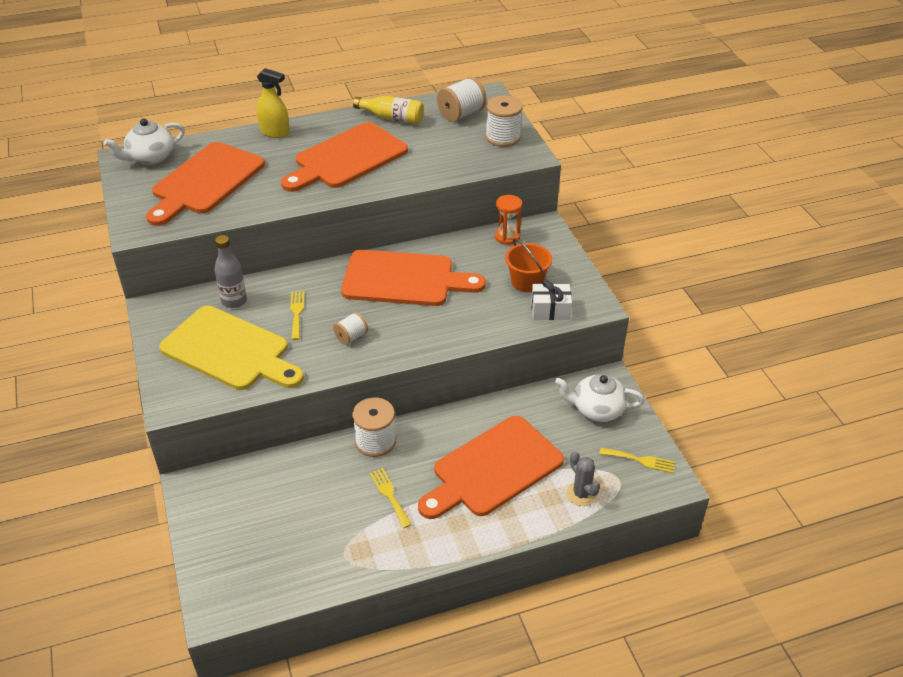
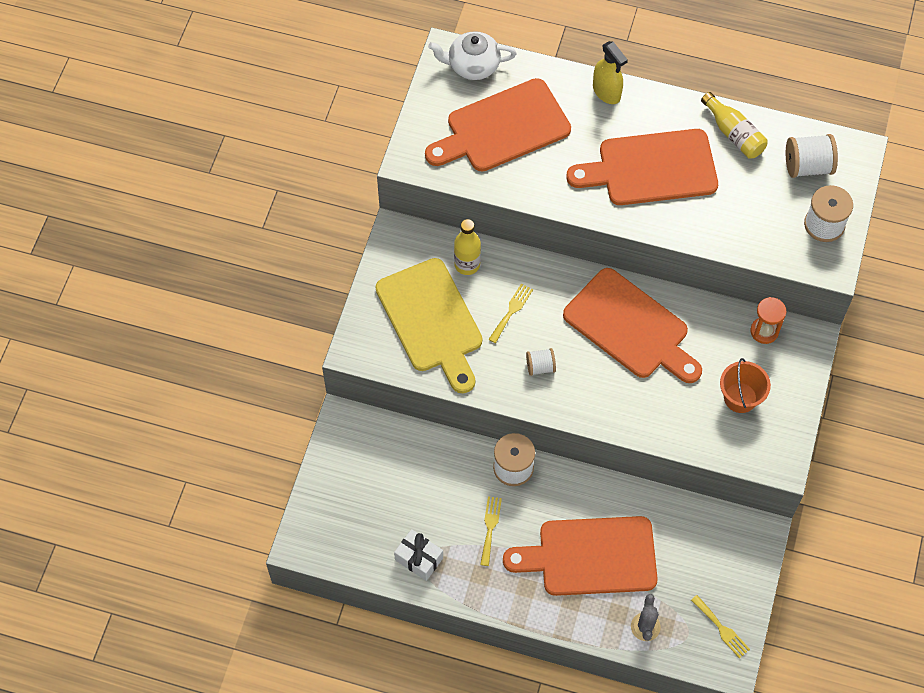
camera: 35 degrees right, 20 degrees up
grey bottle [215,235,247,308] -> yellow bottle [454,219,481,275]
white gift [531,279,572,320] -> white gift moved to [394,529,443,581]
white teapot [555,374,644,422] -> none

